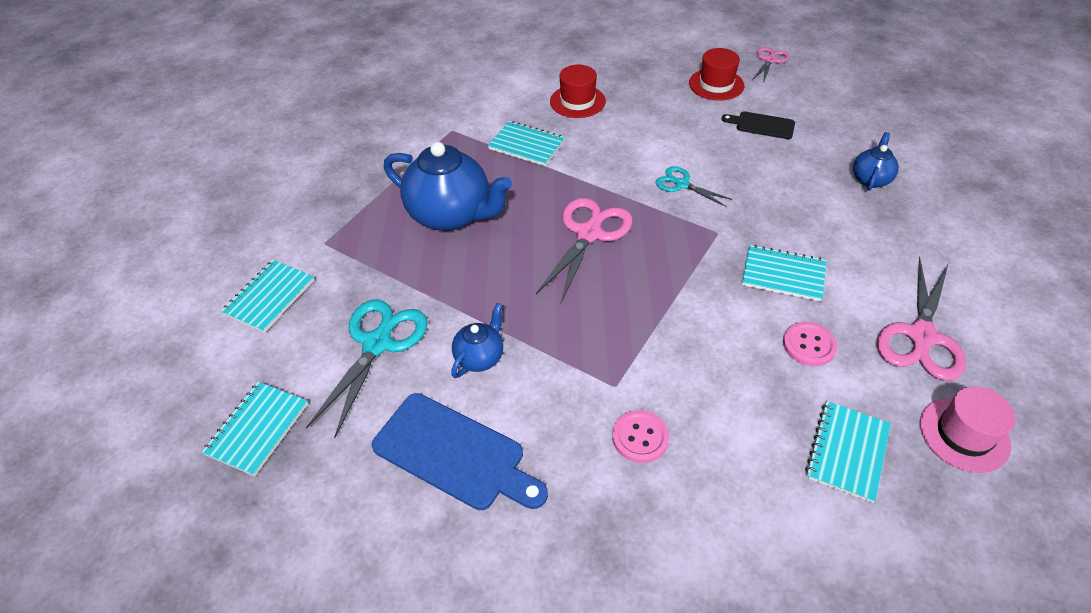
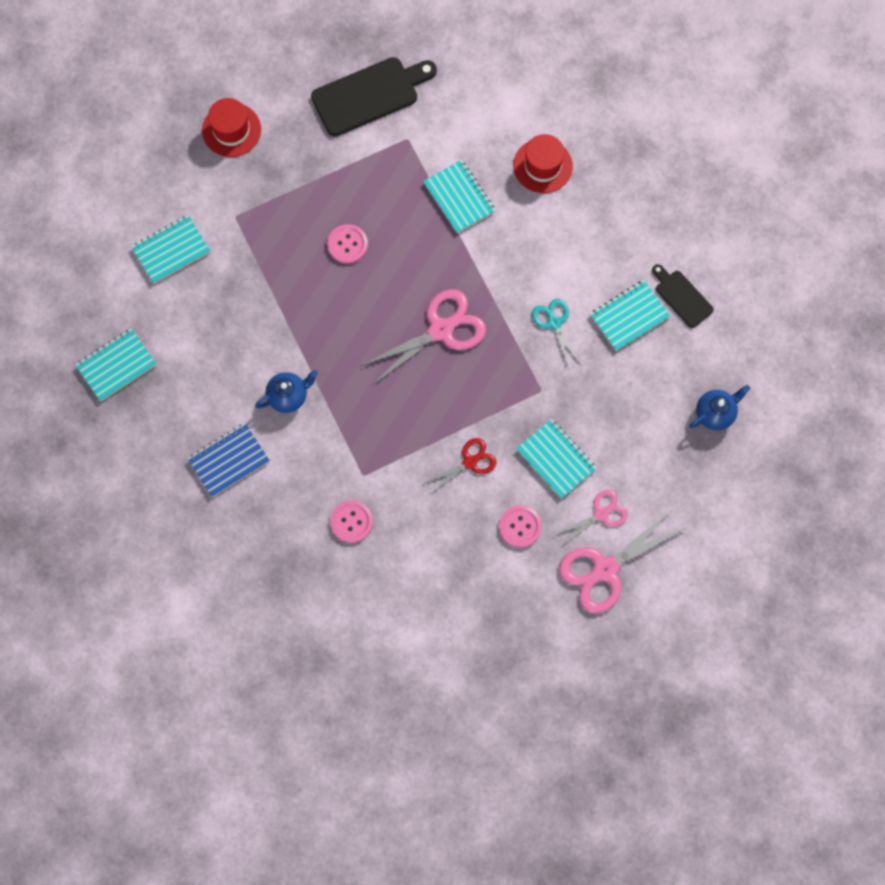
camera: 30 degrees right, 25 degrees up
turquoise scissors [306,299,428,438] -> none
blue cutting board [372,393,548,510] -> blue notebook [187,423,270,497]
blue teapot [384,142,512,231] -> pink button [327,224,368,264]
red hat [689,48,744,101] -> red hat moved to [202,98,261,157]
pink scissors [752,47,789,84] -> pink scissors moved to [554,490,628,546]
turquoise notebook [805,401,891,503] -> turquoise notebook moved to [590,280,670,351]
pink hat [920,386,1016,473] -> none
none -> black cutting board [311,57,437,136]
none -> red scissors [424,438,497,495]

